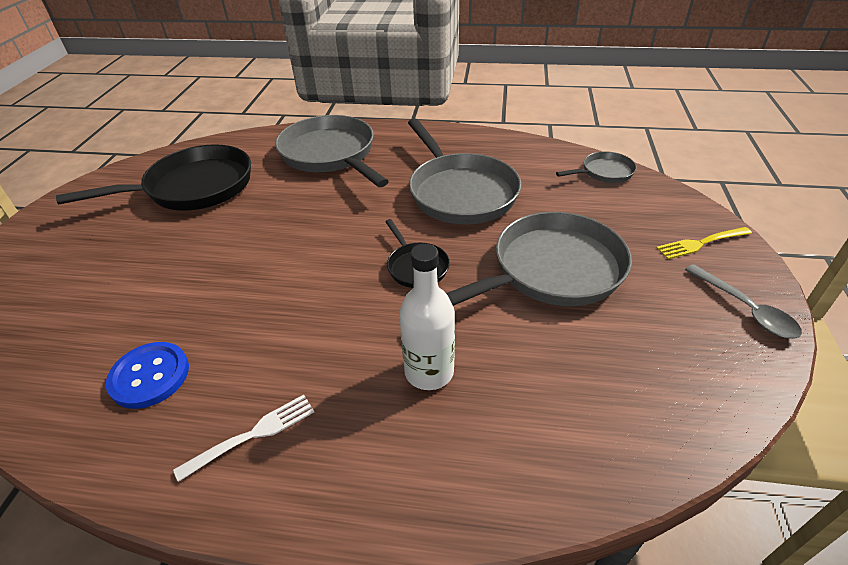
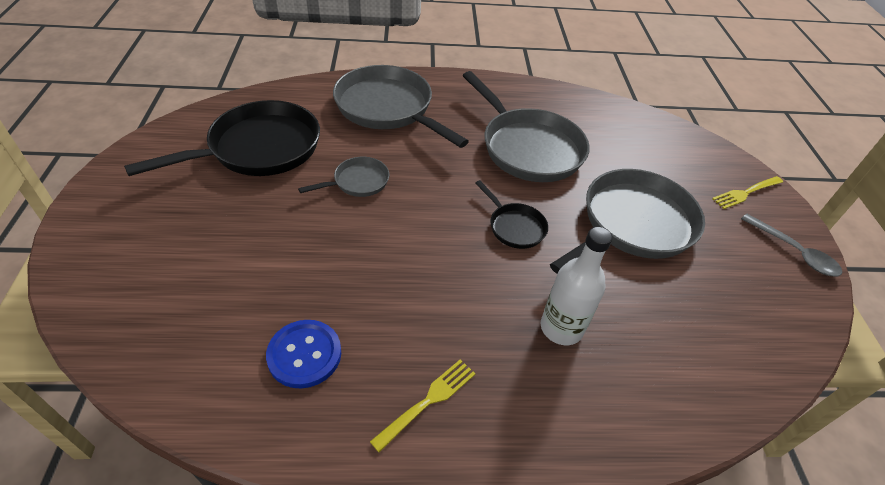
camera: 15 degrees left, 5 degrees up
white fork [173,395,314,482] -> yellow fork [370,359,475,452]
grey pan [556,151,637,183] -> grey pan moved to [298,157,389,197]

